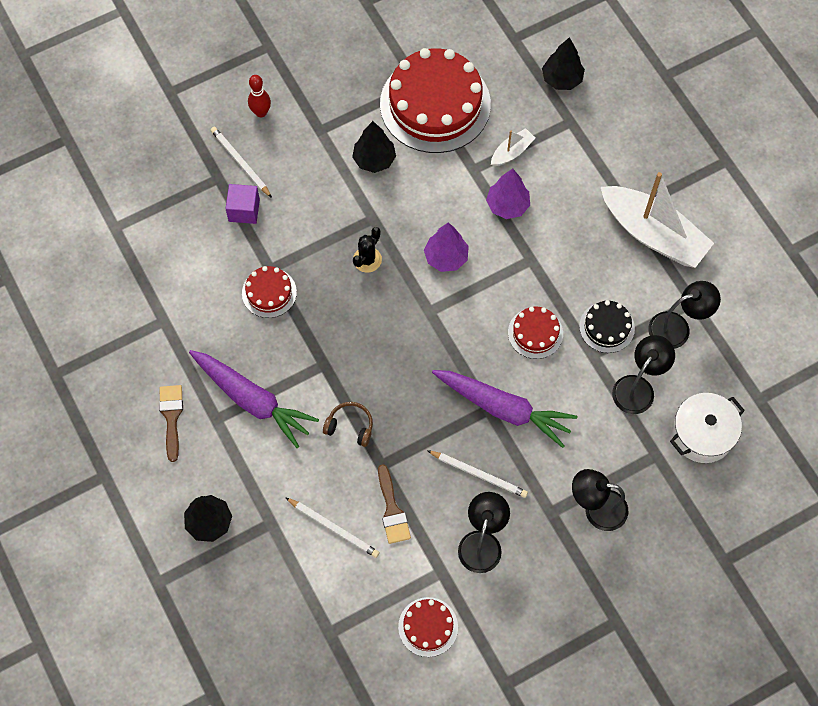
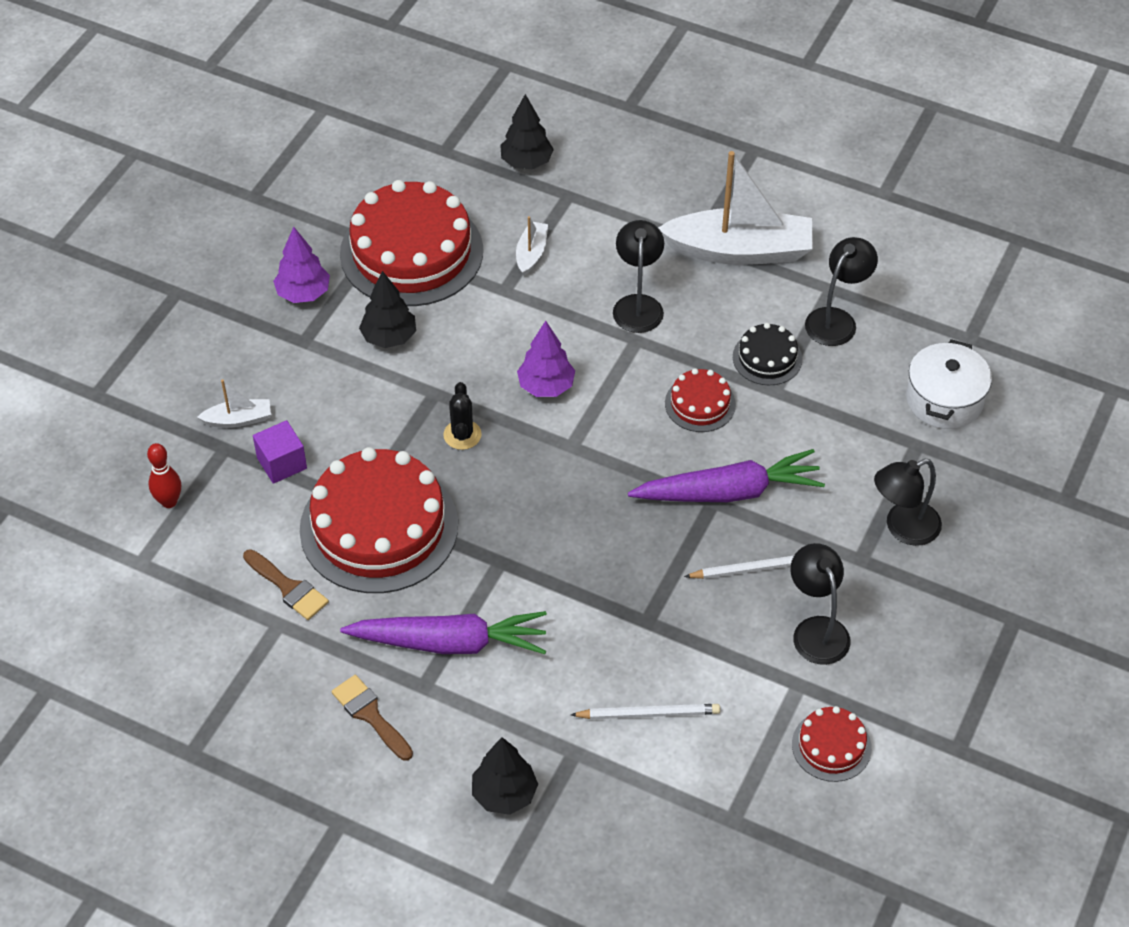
camera: 35 degrees left, 15 degrees down
white pencil [210,127,272,198] -> white boat [197,379,271,428]
red cake [242,266,297,318] -> red cake [300,447,458,593], size x2.14
red bowling pin [248,75,271,117] -> red bowling pin moved to [147,443,181,508]
brown headphones [323,402,373,447] -> none
brown brush [378,464,411,544] -> brown brush moved to [243,549,329,620]
purple tree [486,168,530,219] -> purple tree moved to [273,227,330,303]
black lamp [612,335,675,414] -> black lamp moved to [613,220,664,333]

